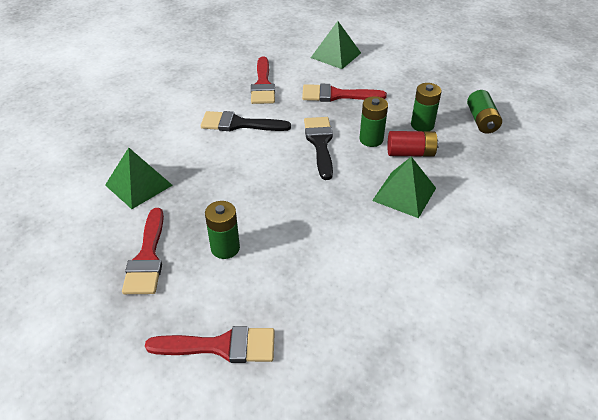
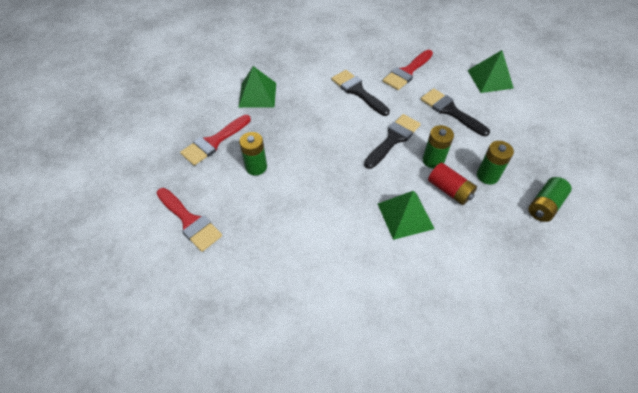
camera: 45 degrees right, 10 degrees up
red brush [302,84,387,102] -> black brush [421,88,490,136]

